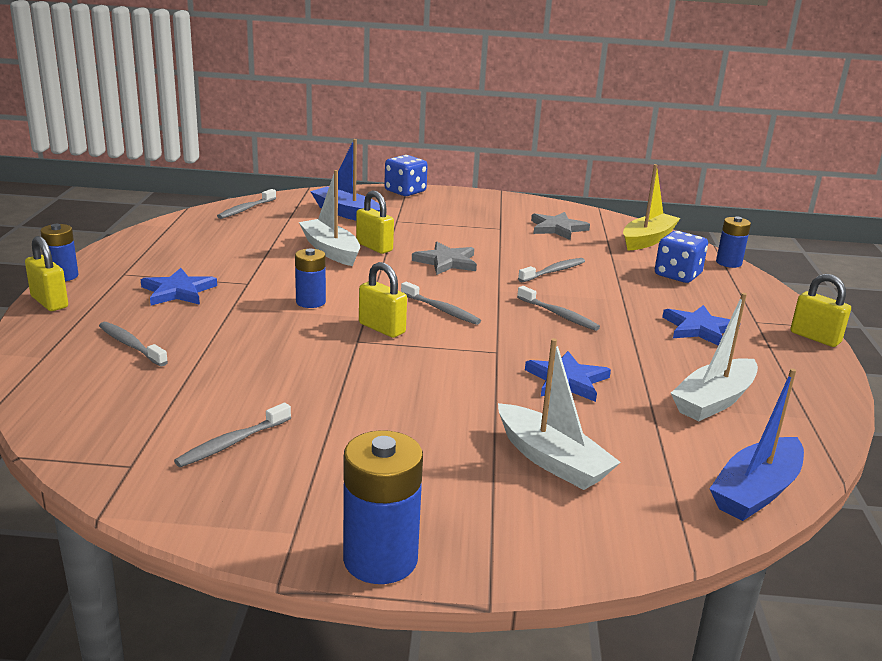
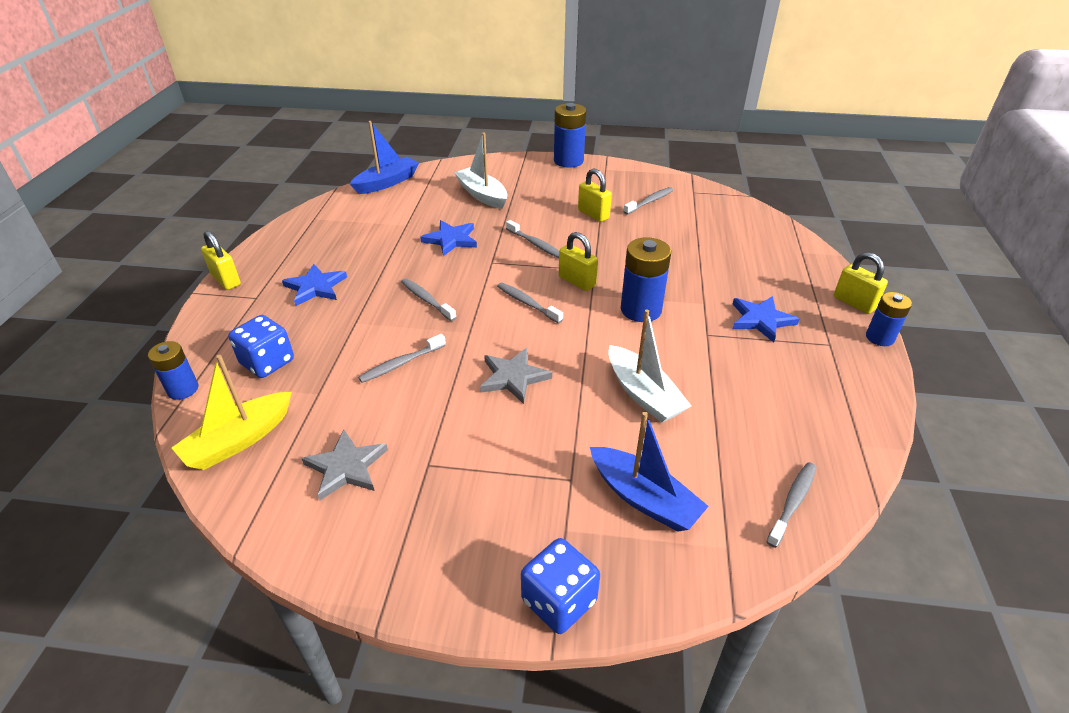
camera: 175 degrees left, 15 degrees up
grey toothbrush [99,322,168,366] -> grey toothbrush moved to [506,220,559,258]
blue battery [295,248,326,308] -> blue battery [621,237,671,322], size x1.59
yellow padlock [356,191,394,254] -> yellow padlock moved to [578,168,612,222]
white boat [671,293,758,421] -> none

